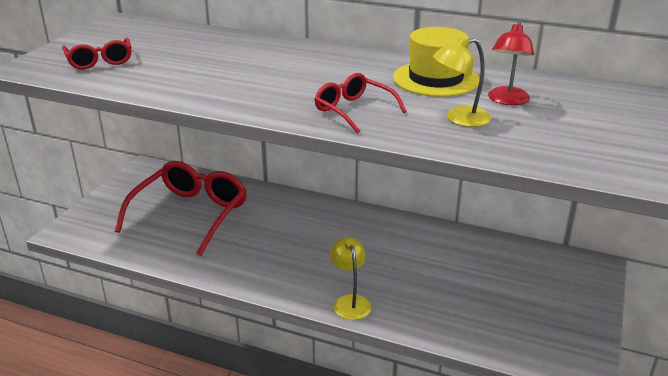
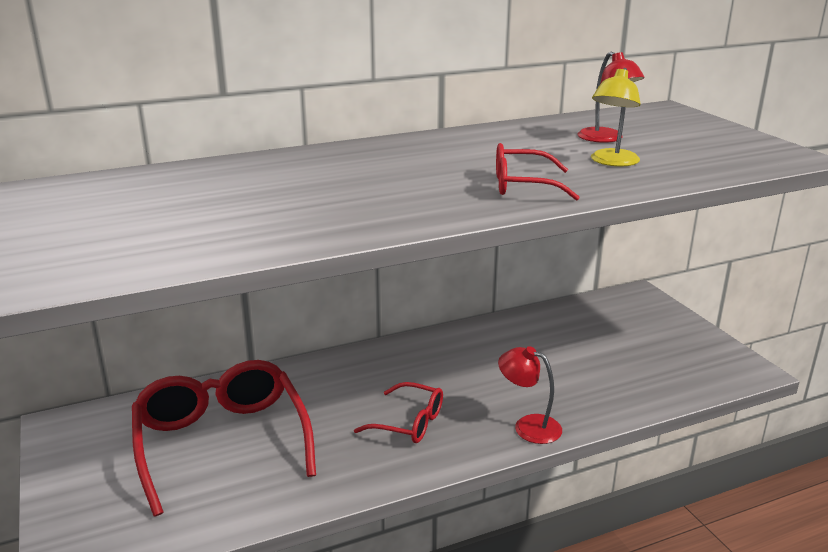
camera: 45 degrees left, 5 degrees down
red glasses [62,38,132,69] -> red glasses moved to [354,382,443,443]
yellow lamp [330,237,372,320] -> red lamp [498,346,562,444]
yellow hat [393,27,480,97] -> none

